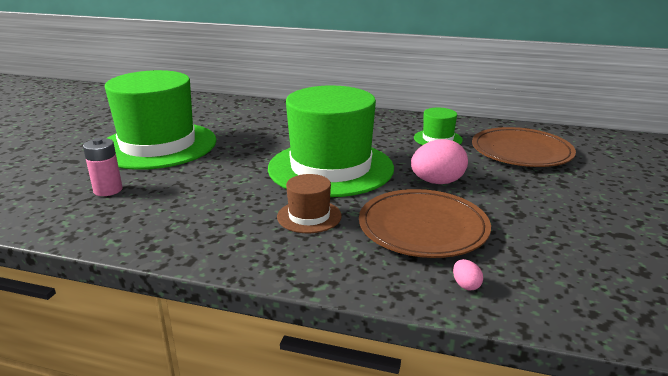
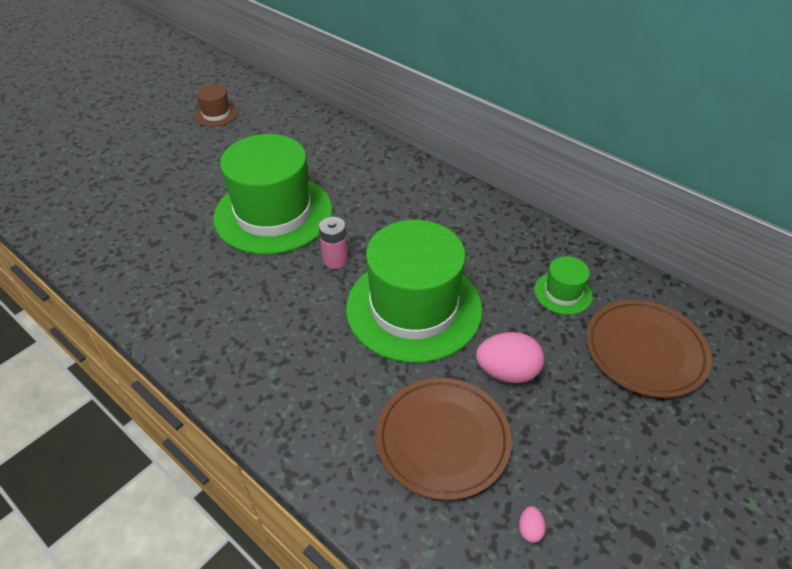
camera: 25 degrees right, 20 degrees up
pink battery [83,138,123,196] -> pink battery moved to [319,217,348,269]
brown hat [277,174,342,233] -> brown hat moved to [195,85,238,126]
pink egg [453,259,483,291] -> pink egg moved to [519,506,546,543]

